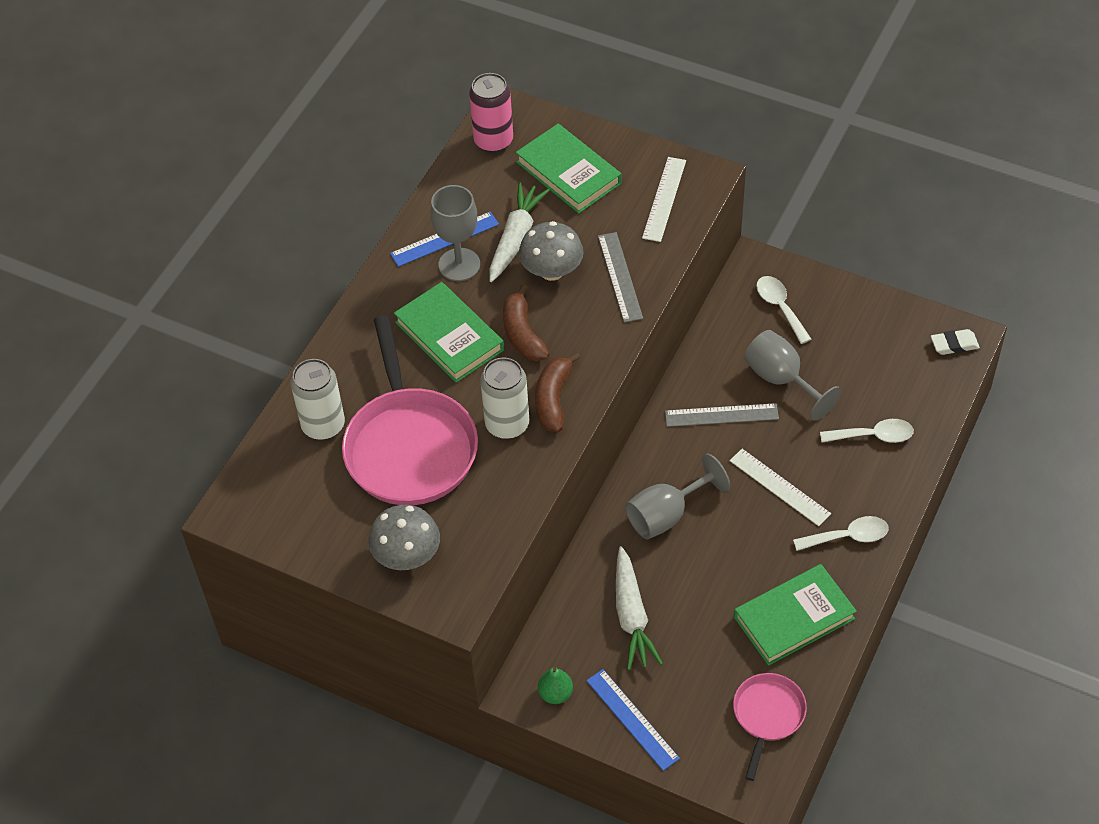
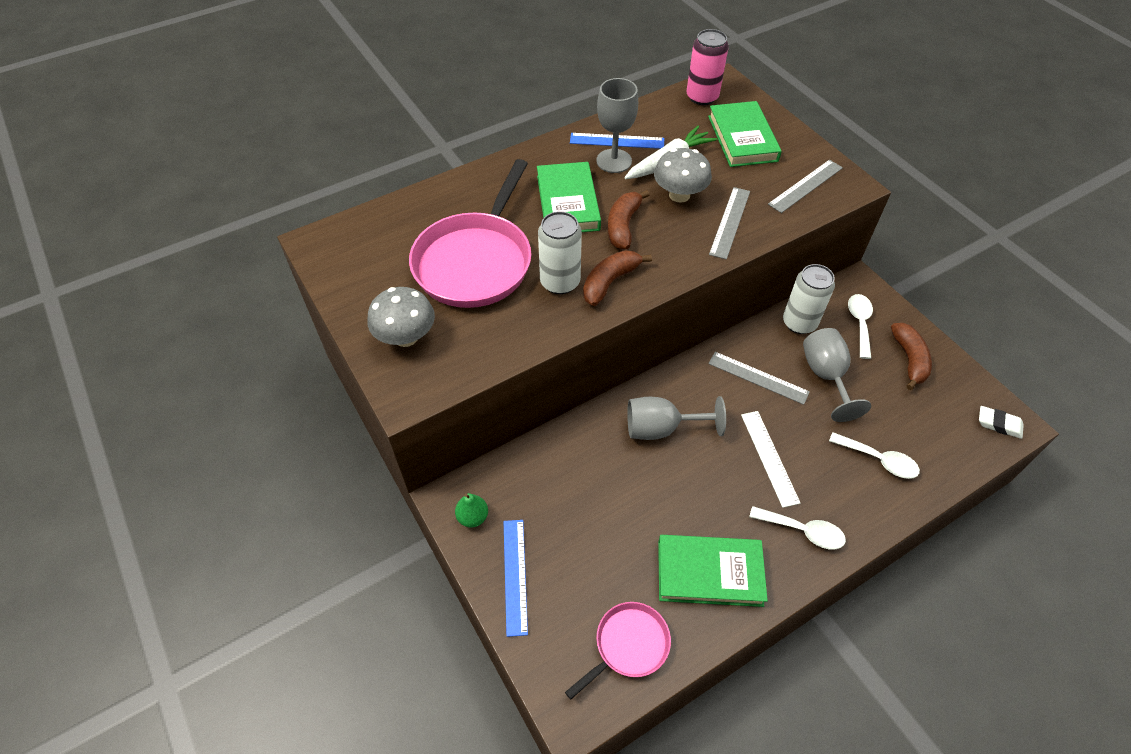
camera: 30 degrees right, 0 degrees up
white can [291,359,345,440] -> white can moved to [783,264,835,334]
white carrot [616,546,663,670] -> none
white ruler [642,157,686,242] -> grey ruler [768,160,843,213]
none -> brown banana [891,323,932,390]

